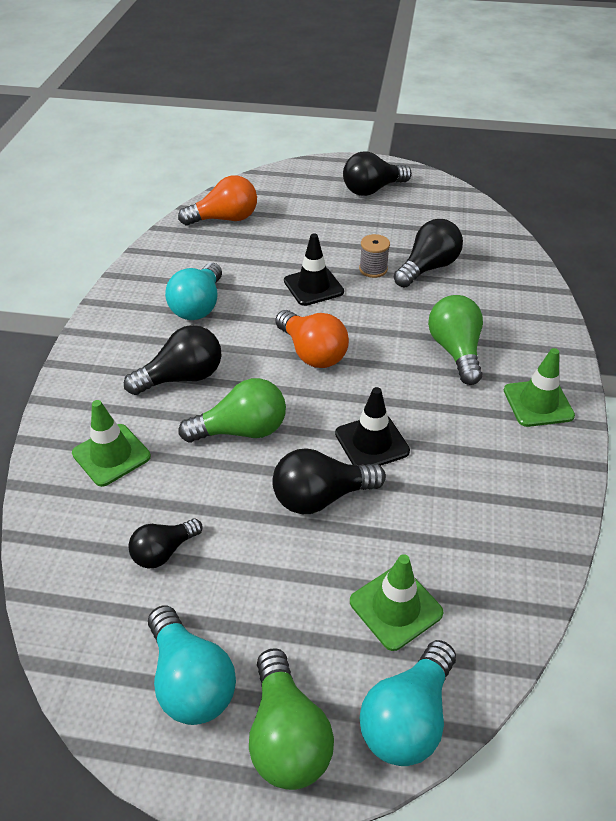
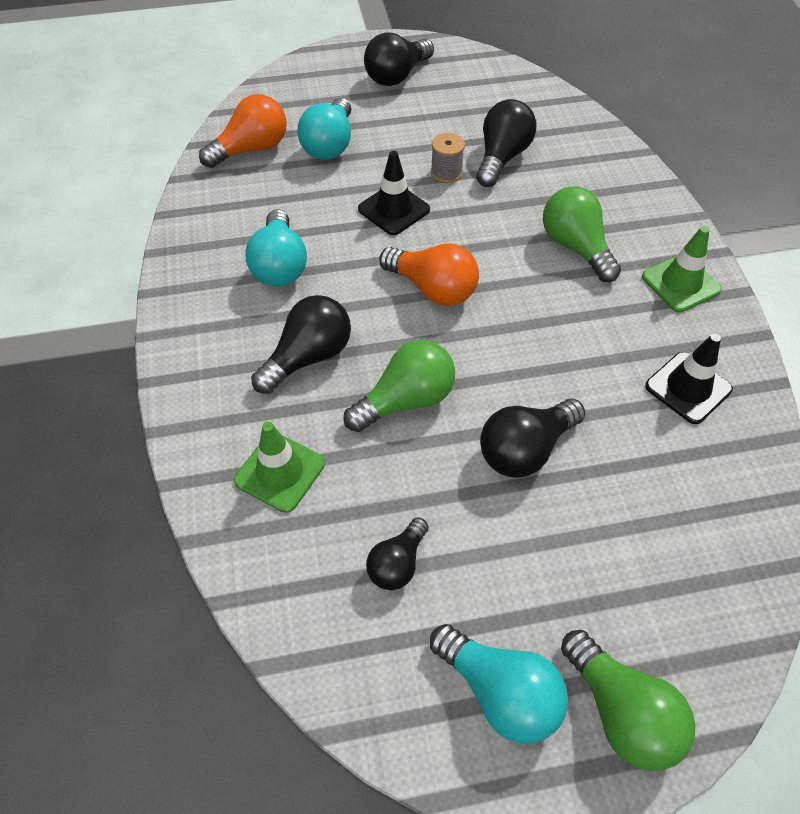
camera: 20 degrees left, 10 degrees up
black traffic cone [335,387,410,465] -> black traffic cone moved to [645,334,733,424]
green traffic cone [350,554,444,651] -> none
turquoise light bulb [359,640,456,766] -> turquoise light bulb moved to [298,98,351,160]

